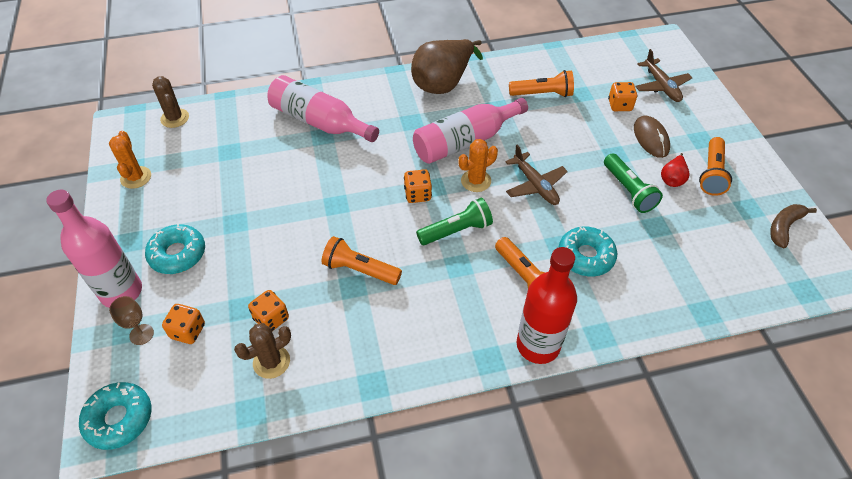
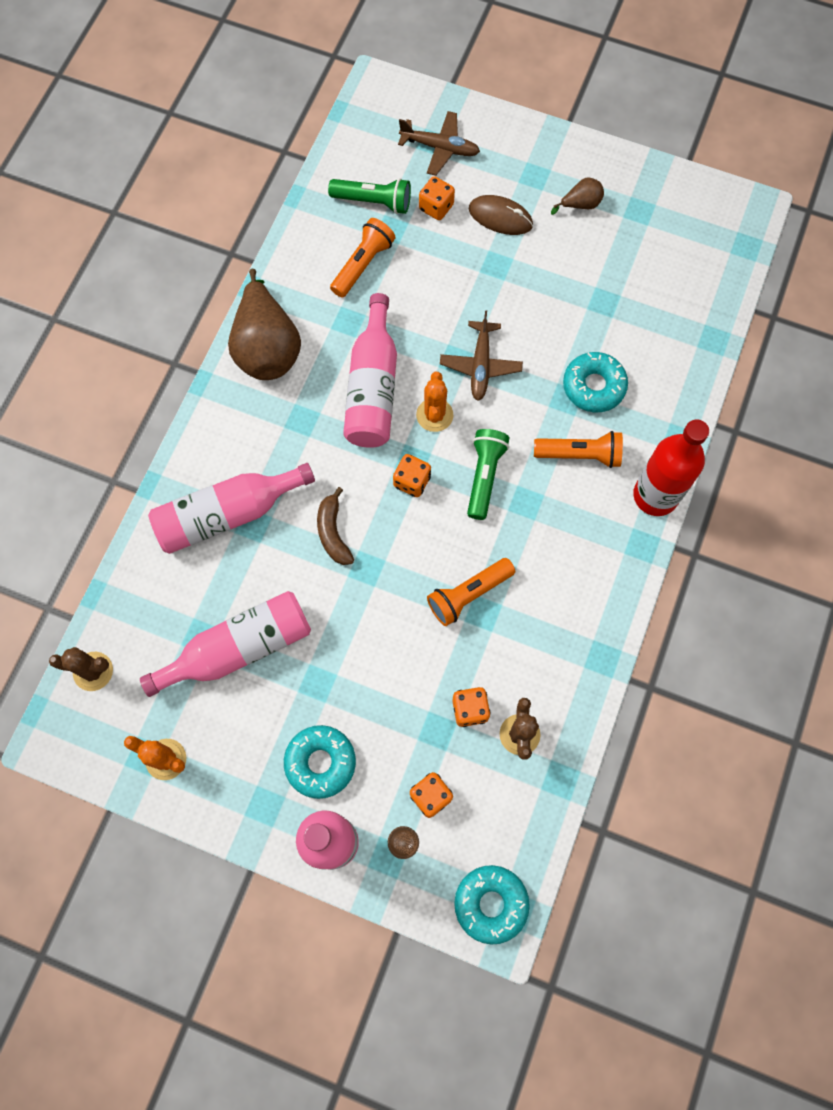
camera: 55 degrees left, 20 degrees up
brown plane [505,145,568,205] -> brown plane turned 90 degrees clockwise [440,310,523,401]
green flashlight [604,154,663,213] -> green flashlight moved to [328,178,411,214]
red pear [661,153,689,187] -> none
orange flashlight [699,137,732,196] -> brown pear [551,178,604,215]
brown banana [770,204,817,248] -> brown banana moved to [317,487,354,565]
none -> pink bottle [140,591,311,697]

